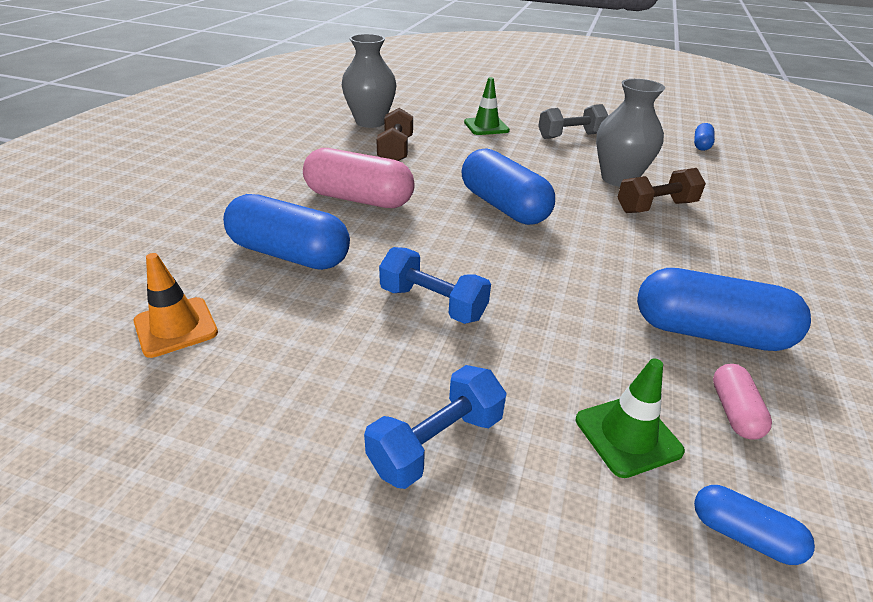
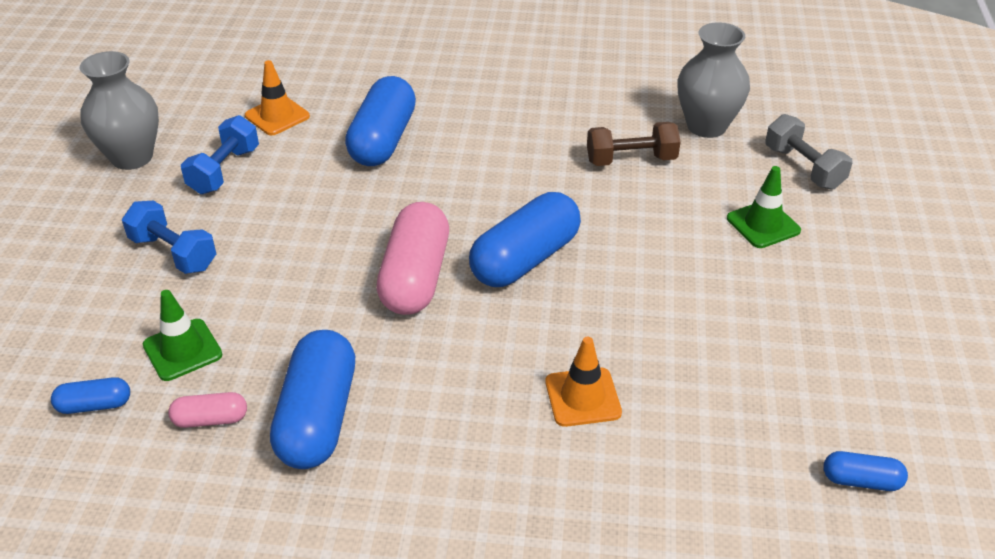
camera: 80 degrees right, 5 degrees up
pink capsule [303,148,415,208] -> pink capsule moved to [376,202,449,315]
blue dumbbell [379,247,491,324] -> blue dumbbell moved to [181,115,259,194]
grey dumbbell [538,104,608,139] -> grey dumbbell moved to [765,114,853,190]
grey vase [596,79,665,187] -> grey vase moved to [80,51,159,170]
brown dumbbell [617,168,706,213] -> orange traffic cone [545,337,622,427]
blue capsule [694,485,815,565] -> blue capsule turned 60 degrees clockwise [51,377,130,414]

